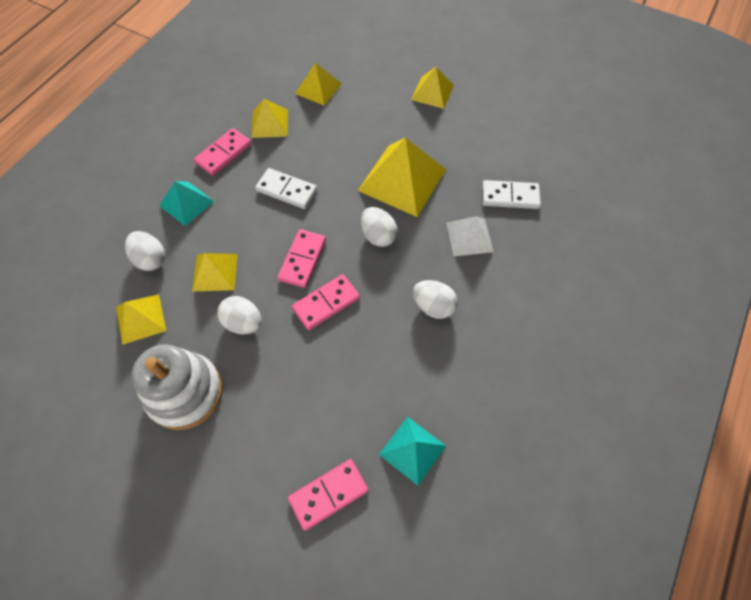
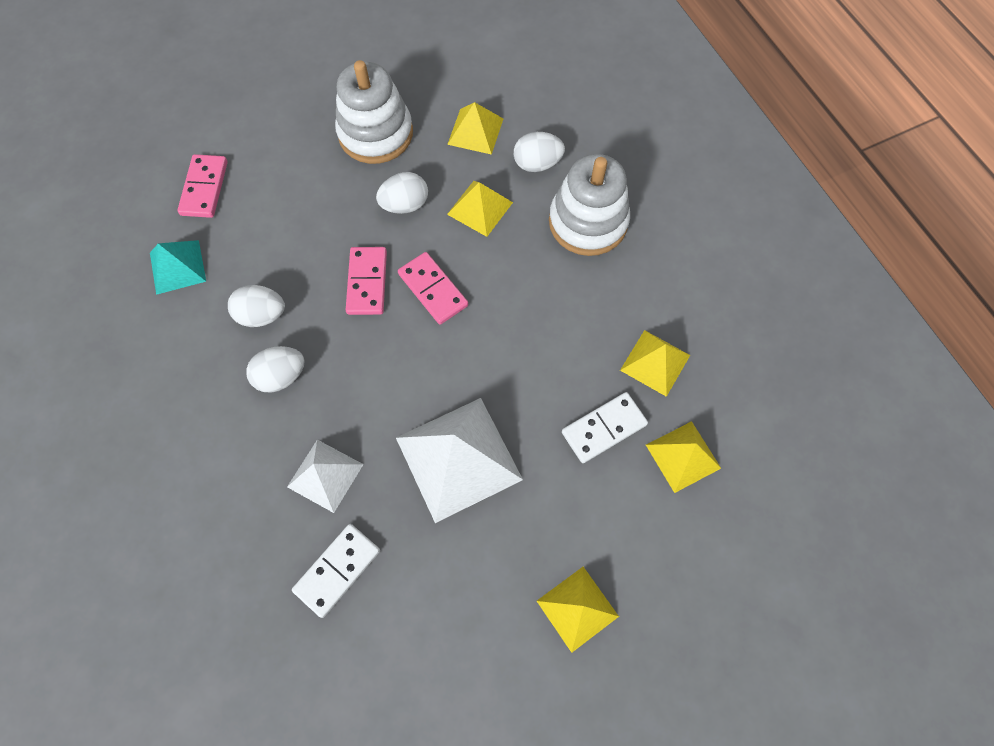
camera: 125 degrees right, 5 degrees up
turquoise pyramid [159,181,214,226] -> white stacking toy [549,154,630,256]
pink domino [194,128,251,176] -> none
white domino [255,168,317,209] -> white domino moved to [562,392,648,463]
yellow pyramid [358,138,446,217] -> white pyramid [396,398,523,523]
white egg [361,207,398,247] -> white egg moved to [228,285,285,327]

